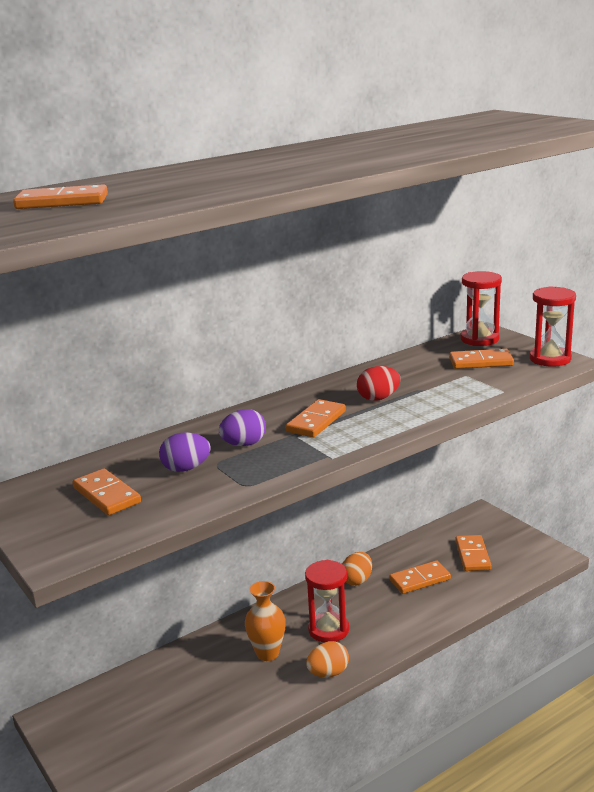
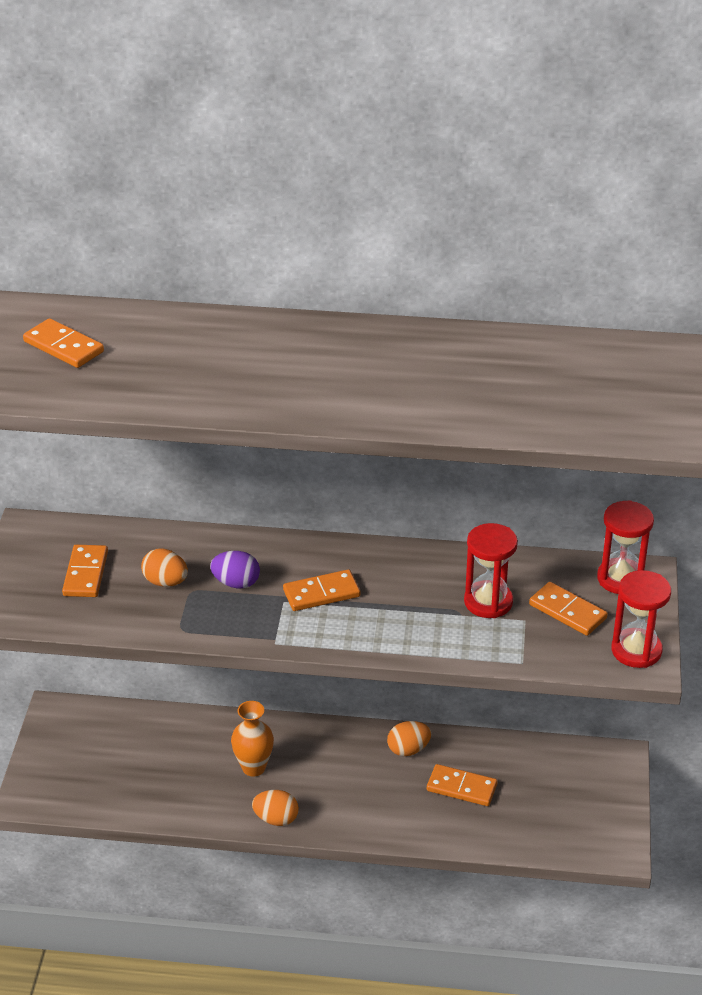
camera: 40 degrees right, 15 degrees up
purple egg [159,432,211,472] -> orange egg [141,549,188,587]
red hourglass [305,560,349,642] -> red hourglass moved to [464,523,518,618]
red egg [357,366,401,401] -> none
orange domino [455,535,492,571] -> none

